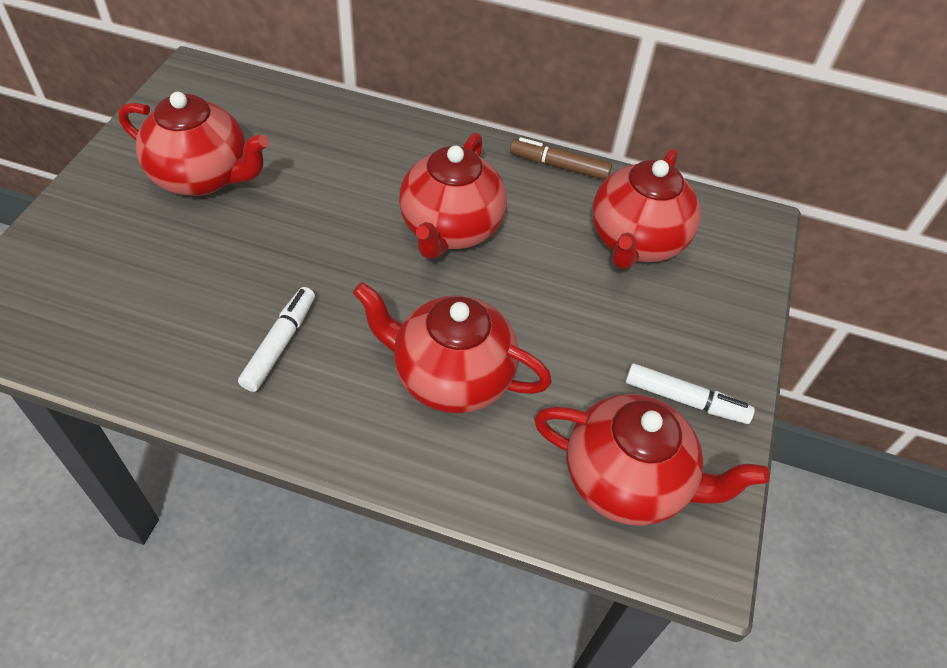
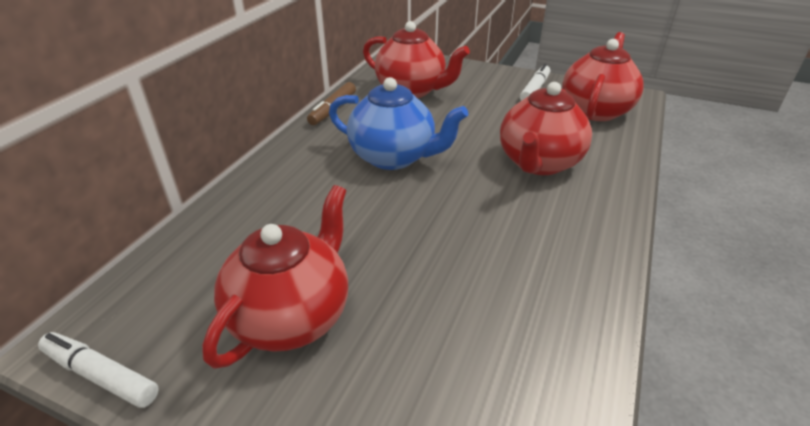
camera: 80 degrees left, 15 degrees down
white marker [238,287,315,392] -> white marker moved to [38,332,159,408]
red teapot [399,132,507,259] -> blue teapot [329,77,468,170]

